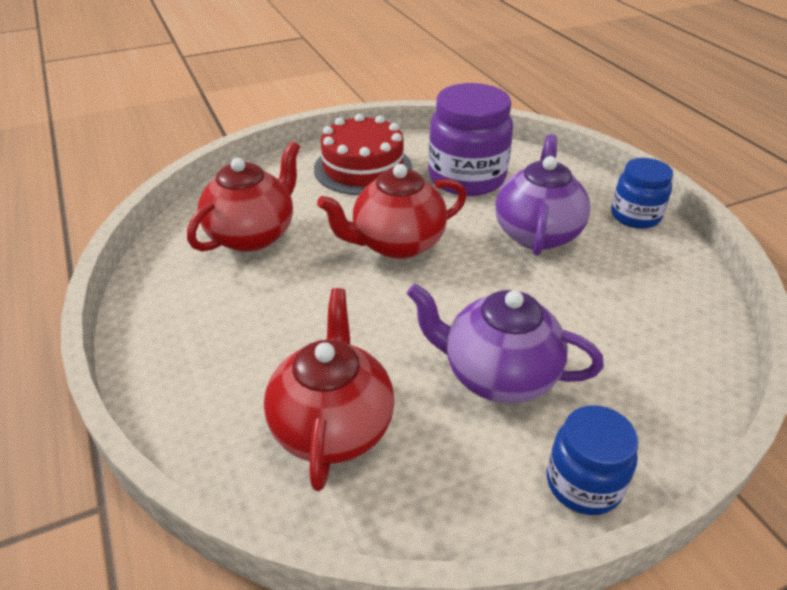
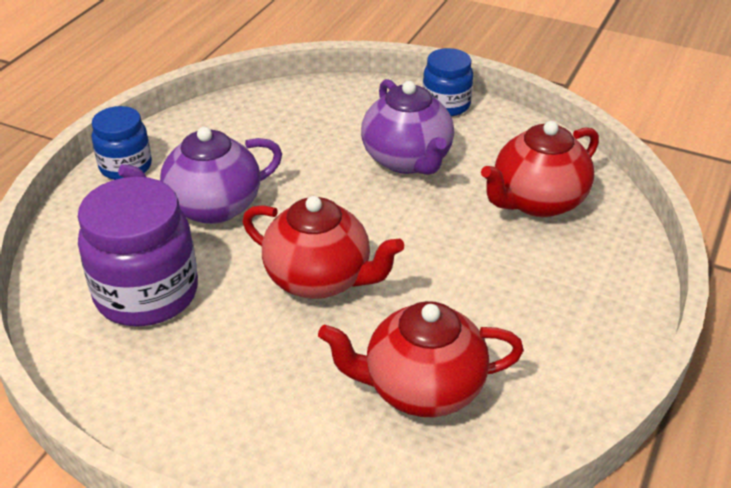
camera: 130 degrees left, 0 degrees up
red cake [314,114,412,195] -> none

